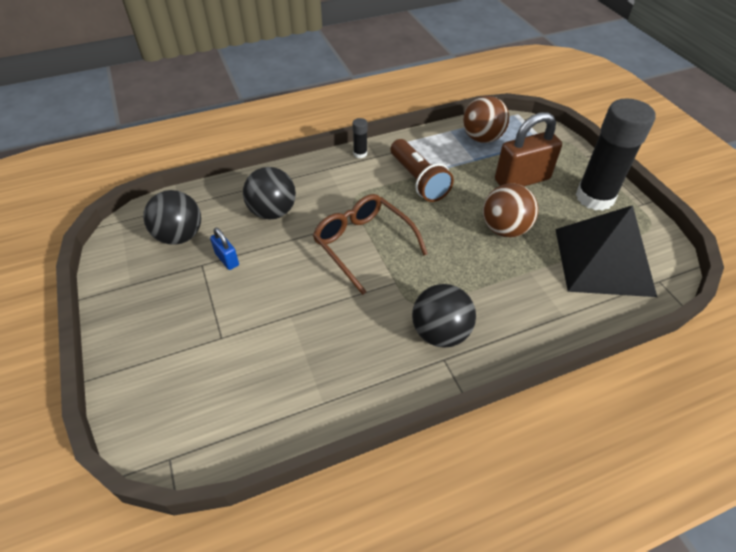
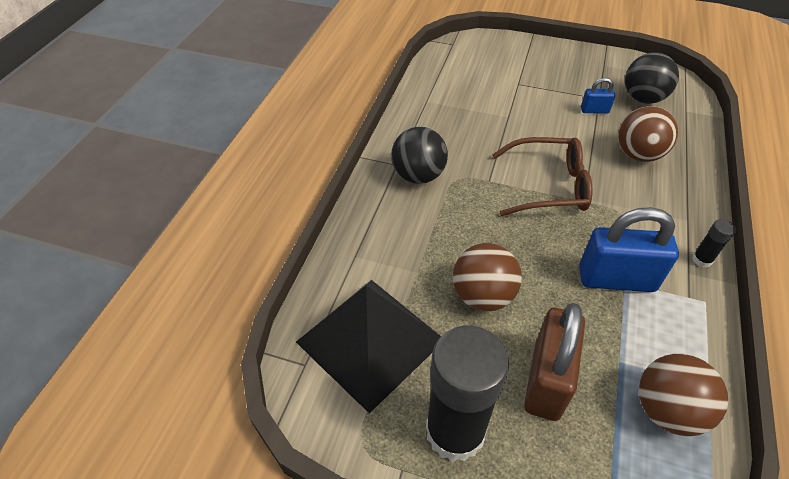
camera: 130 degrees right, 0 degrees up
black ball [243,167,296,220] -> brown ball [618,106,678,162]
brown flashlight [391,139,454,202] -> blue padlock [579,207,679,292]

